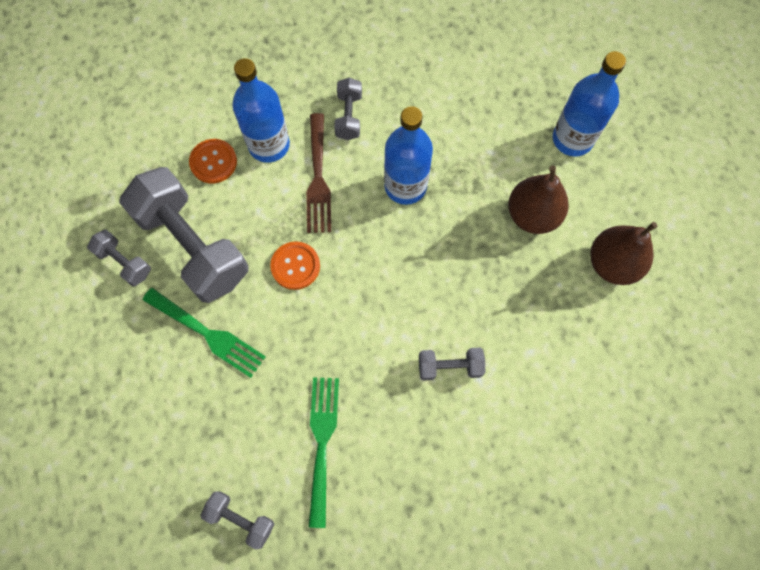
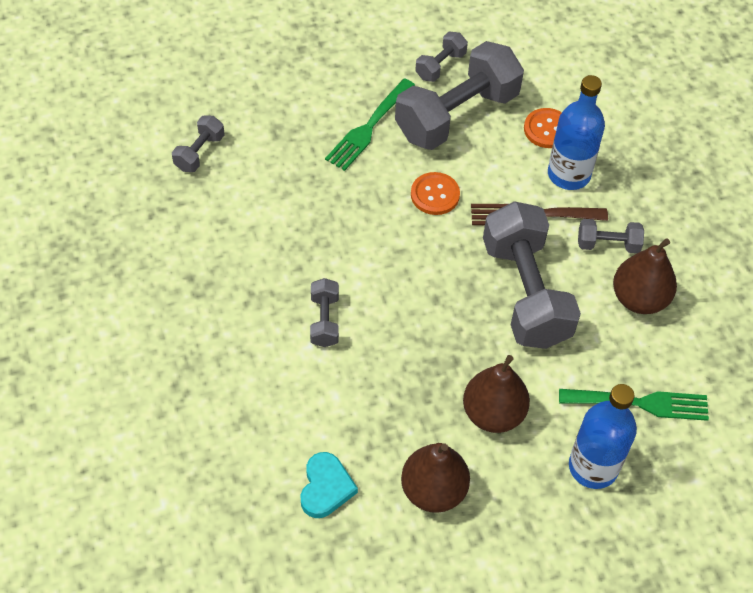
camera: 90 degrees right, 15 degrees down
green fork [309,377,339,528] -> green fork moved to [559,389,709,421]
blue bottle [384,106,433,205] -> grey dumbbell [483,201,581,349]
none -> turquoise heart [301,452,358,518]
none -> brown pear [613,238,677,314]

